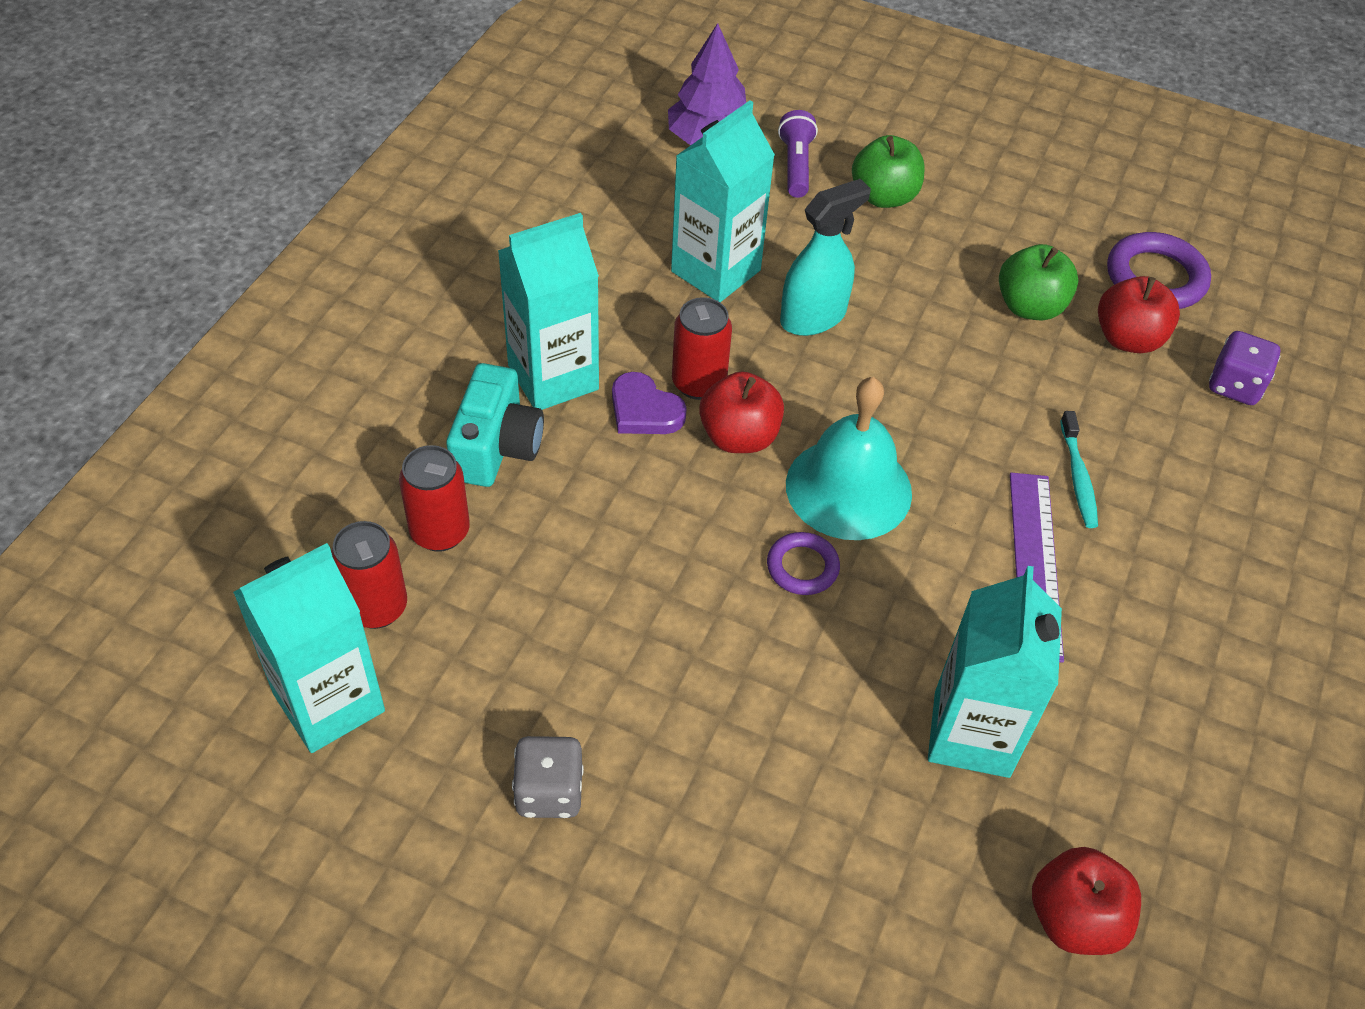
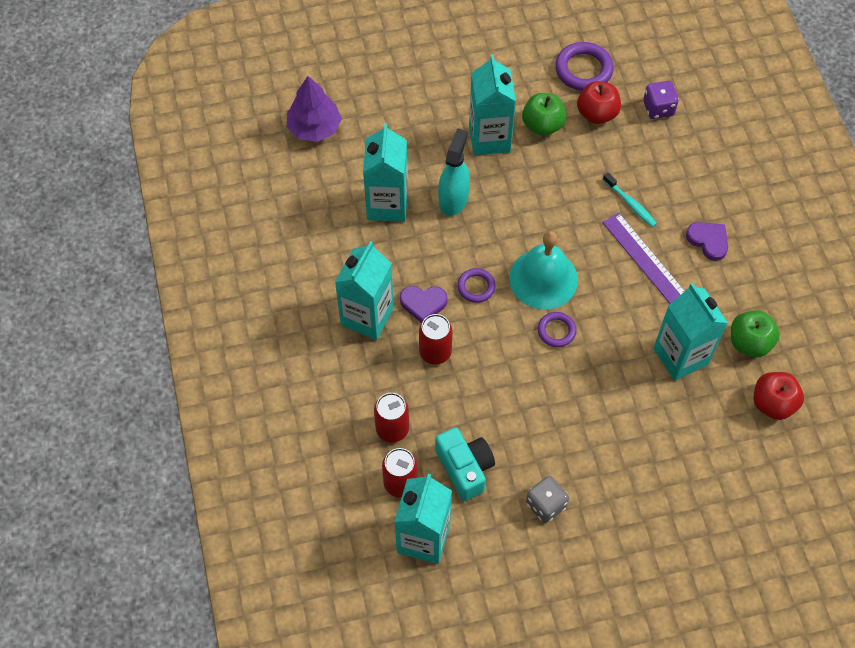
camera: 35 degrees left, 10 degrees up
turquoise camera [446,363,544,487] -> turquoise camera moved to [435,427,495,501]
red can [672,297,732,400] -> red can moved to [419,314,453,365]
red apple [699,371,784,453] -> purple ring [457,268,496,303]
purple flashlight [778,110,818,198] -> none
green apple [852,135,925,208] -> green apple moved to [731,310,780,357]
none -> turquoise carton [469,55,516,155]
none -> purple heart [686,222,728,261]

